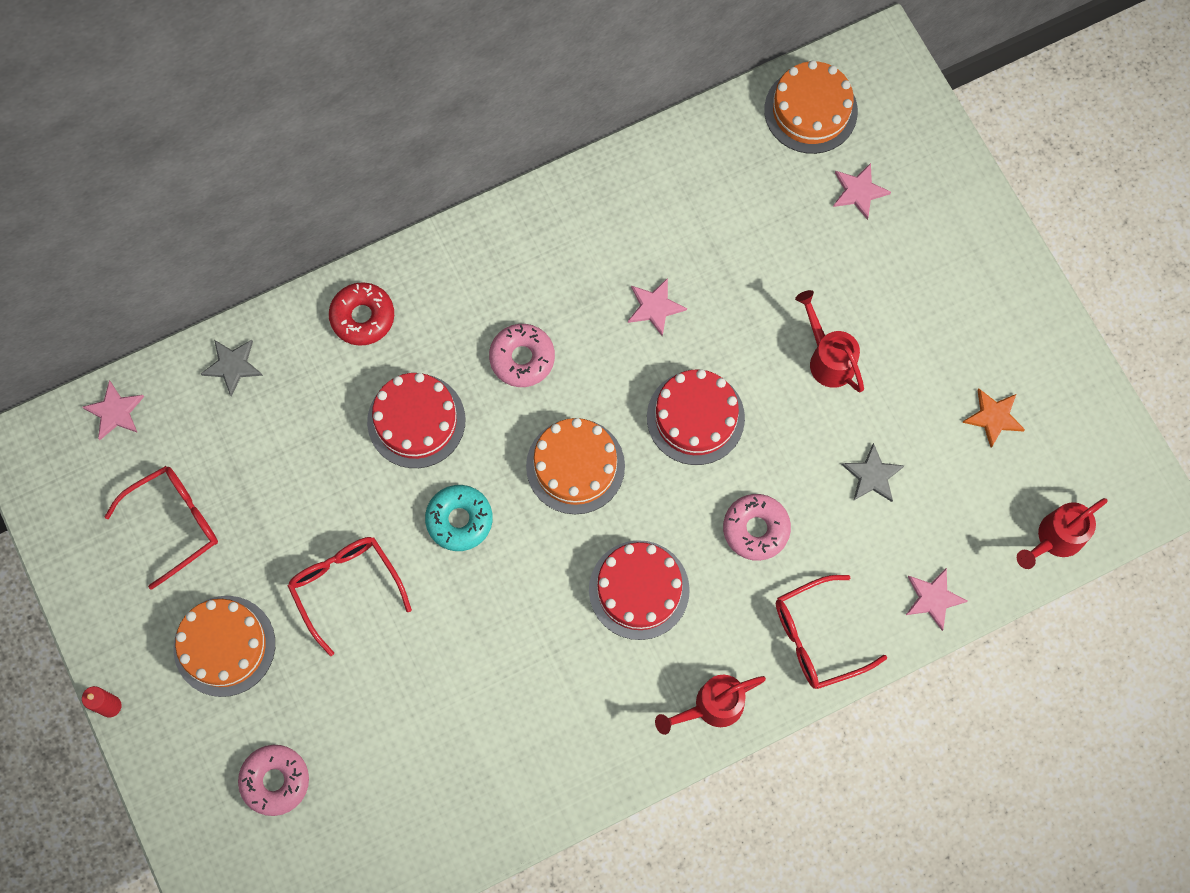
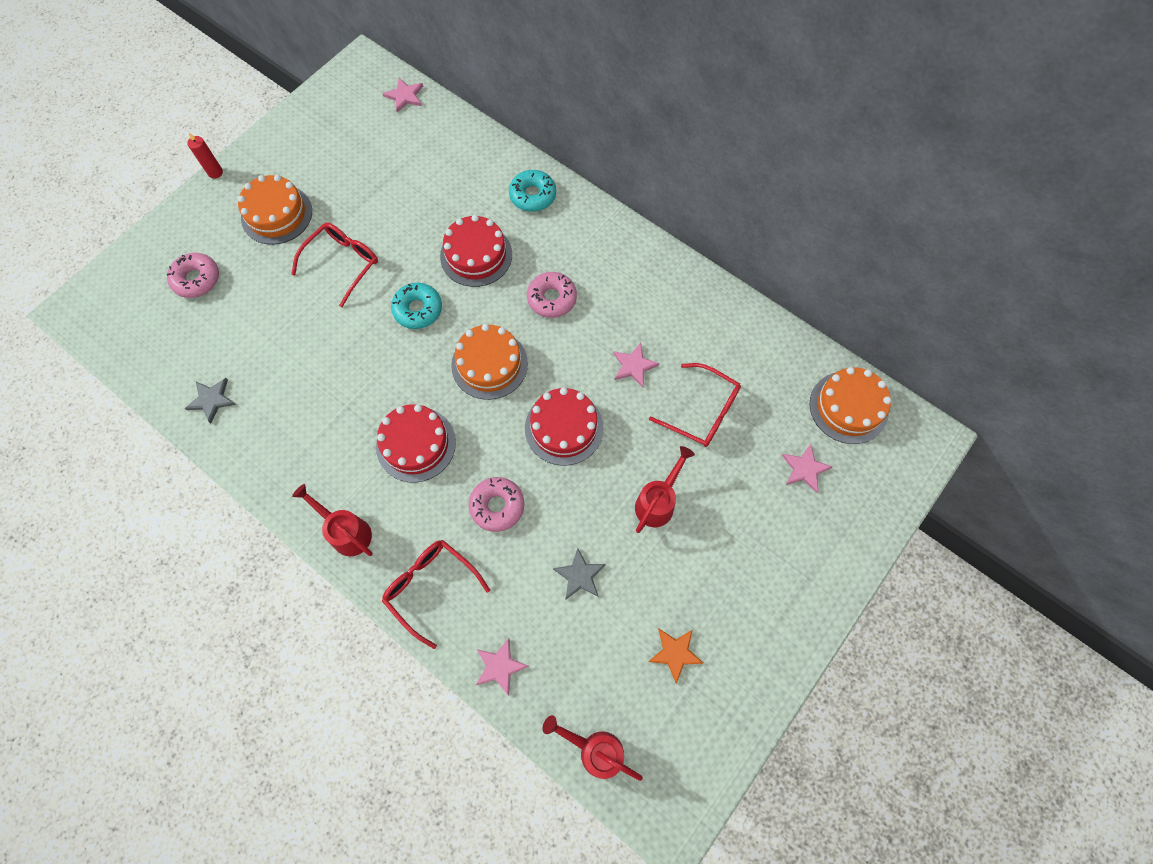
camera: 65 degrees right, 5 degrees down
red glasses [105,466,218,590] -> red glasses moved to [649,363,741,447]
grey star [201,340,263,396] -> grey star moved to [185,378,236,424]
red donut [329,282,394,346] -> turquoise donut [509,170,556,212]

